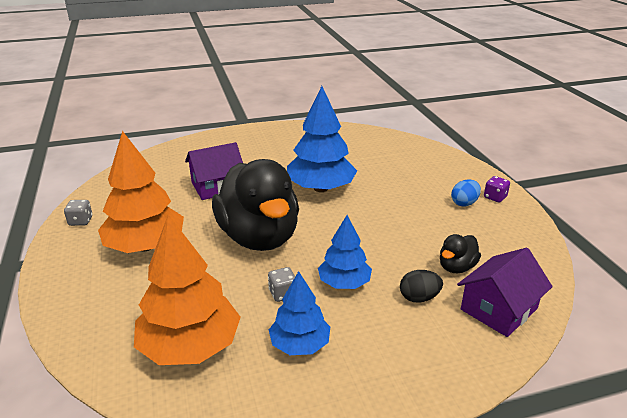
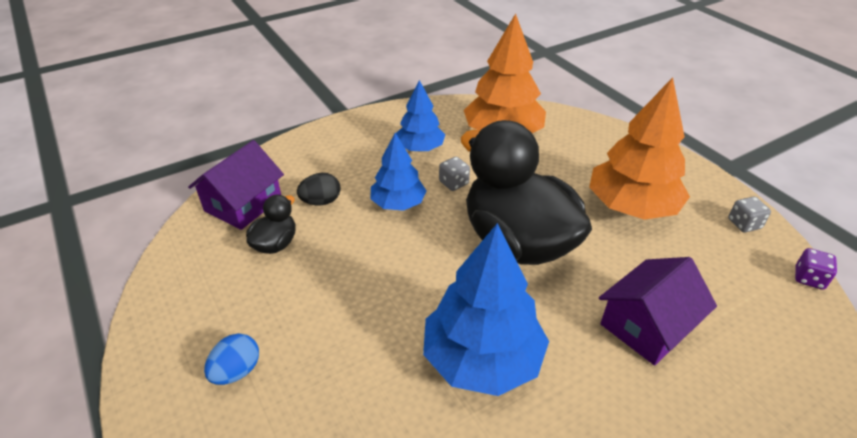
camera: 165 degrees right, 10 degrees up
purple dice [484,176,510,203] -> purple dice moved to [795,248,837,290]

